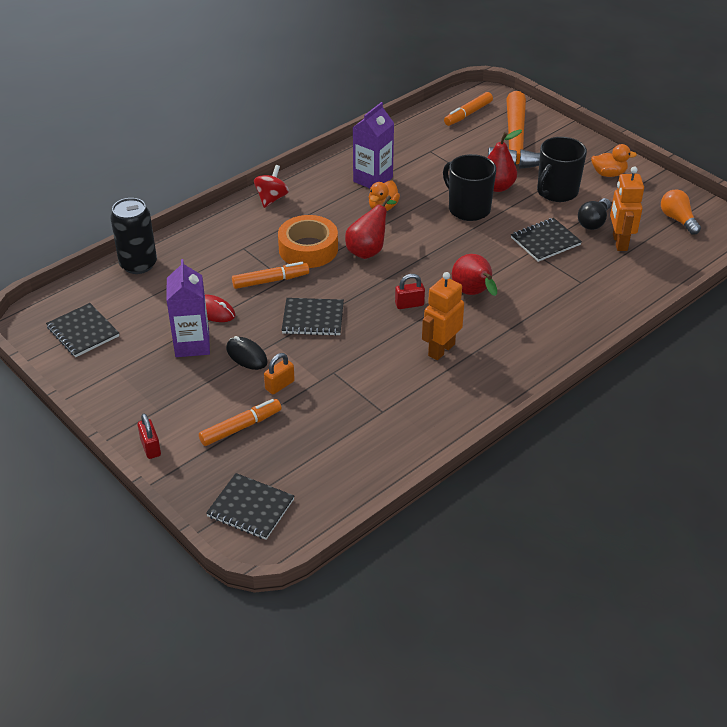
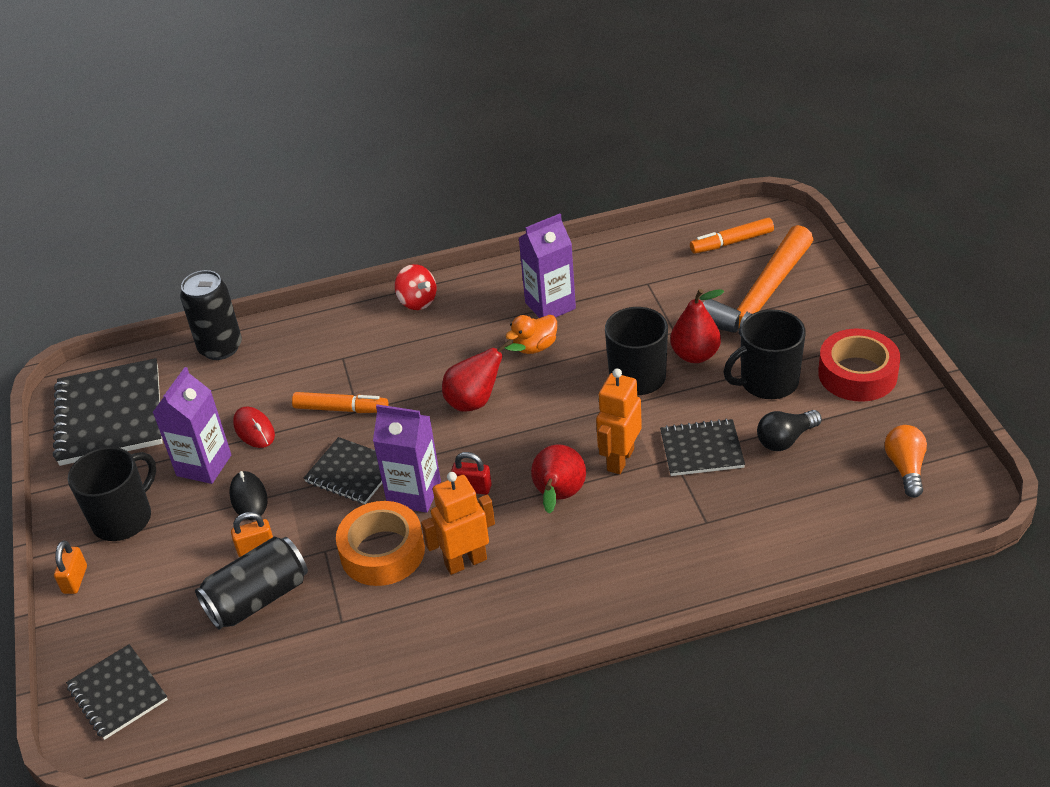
camera: 30 degrees right, 0 degrees up
black notebook [46,303,119,357] -> black notebook [53,358,163,466], size x1.73
red padlock [137,413,161,459] -> orange padlock [54,541,87,594]
orange marker [199,399,282,446] -> none
red spinning top [254,165,289,208] -> red spinning top turned 90 degrees clockwise [395,264,436,310]
orange tape [278,215,338,268] -> orange tape moved to [336,501,425,586]
orange duck [591,144,637,177] -> red tape [818,329,901,402]
orange robot [610,167,644,251] -> orange robot moved to [596,368,642,474]
none -> black mug [68,447,156,541]
none -> black can [195,537,308,630]
none -> purple carton [373,404,441,513]

